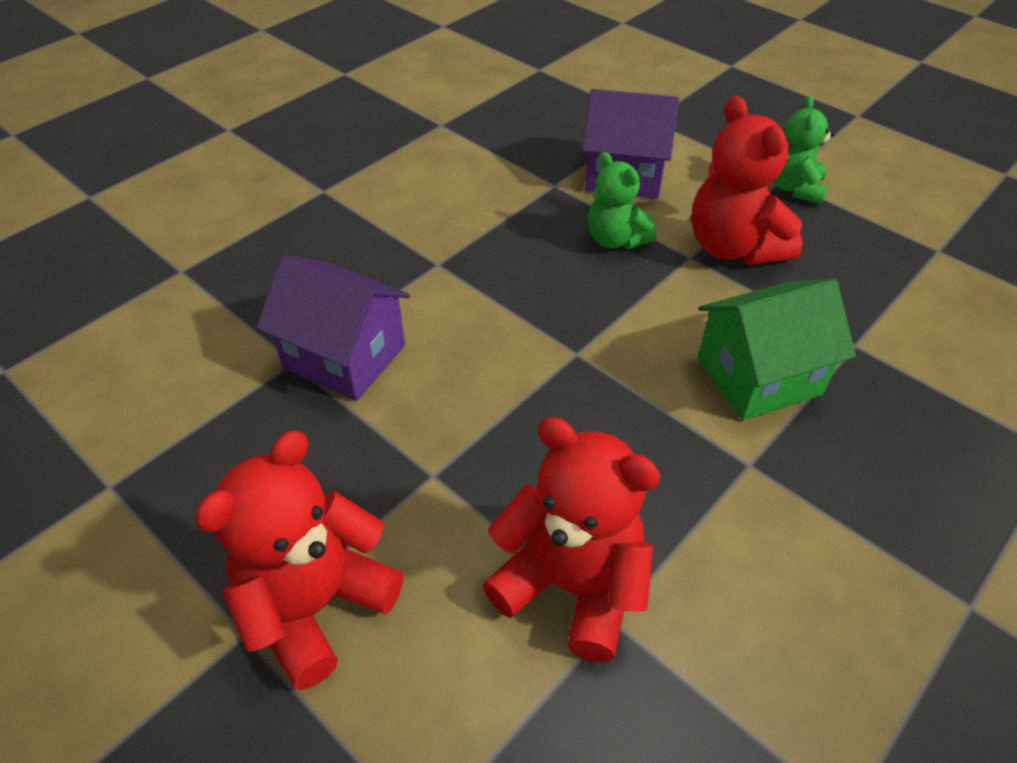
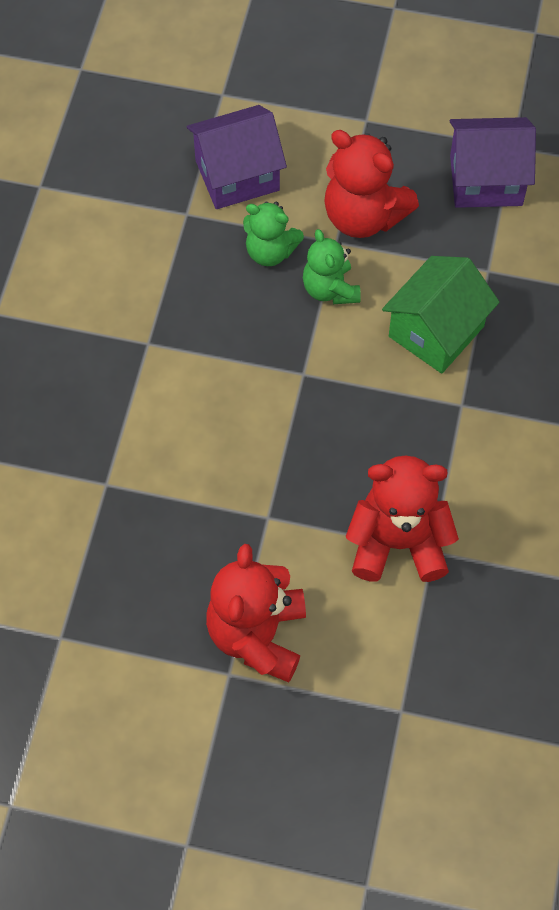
camera: 30 degrees left, 15 degrees up
purple house [256,255,410,401] -> purple house moved to [450,117,536,208]
green teddy bear [774,96,835,204] -> green teddy bear moved to [303,229,361,304]

